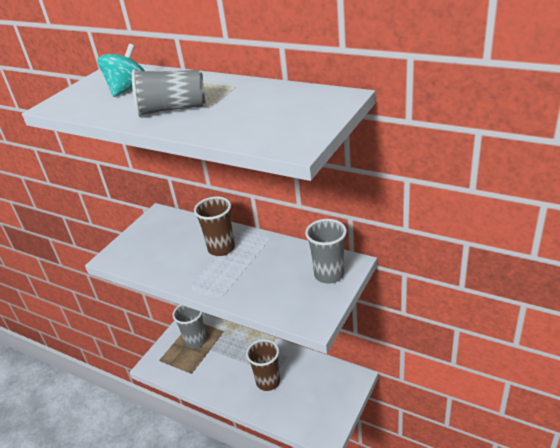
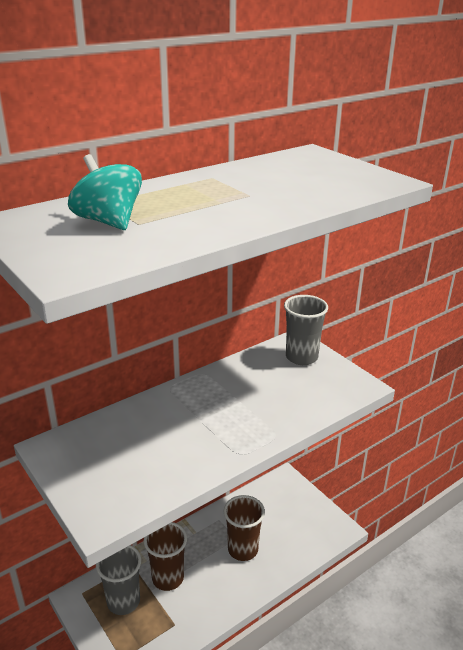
camera: 70 degrees left, 5 degrees down
grey cup [132,69,205,117] -> none
brown cup [194,196,235,256] -> brown cup moved to [144,522,187,591]

